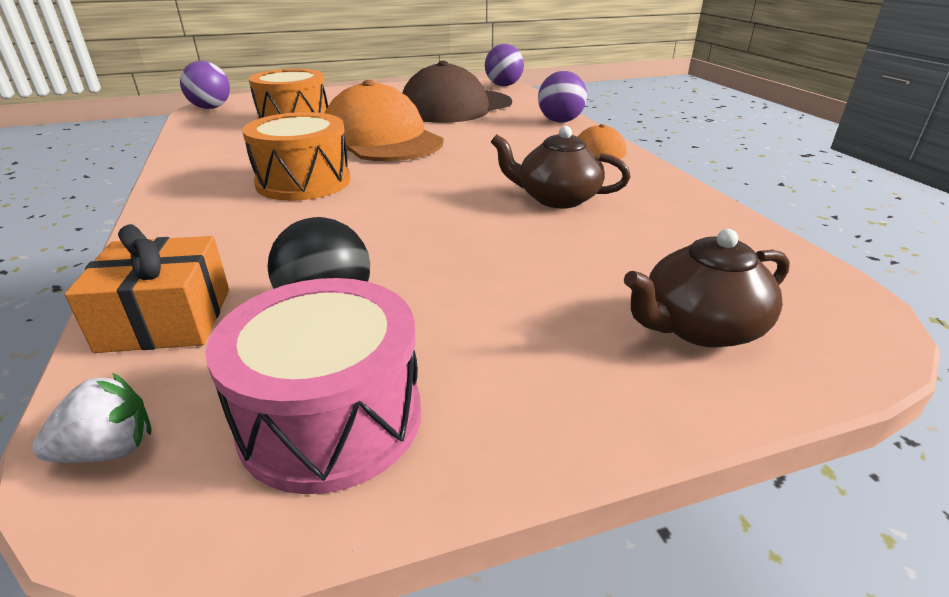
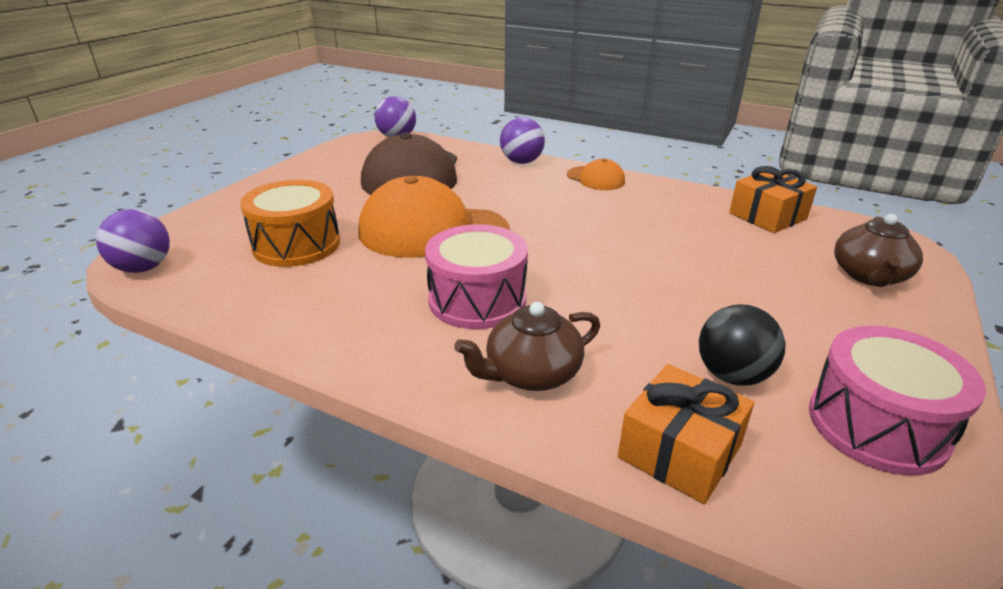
camera: 45 degrees left, 0 degrees up
white strawberry [32,373,152,463] -> none
orange drum [242,112,351,201] -> pink drum [425,224,528,329]
brown teapot [491,126,630,208] -> brown teapot moved to [454,302,600,391]
none -> orange gift [729,166,817,233]

